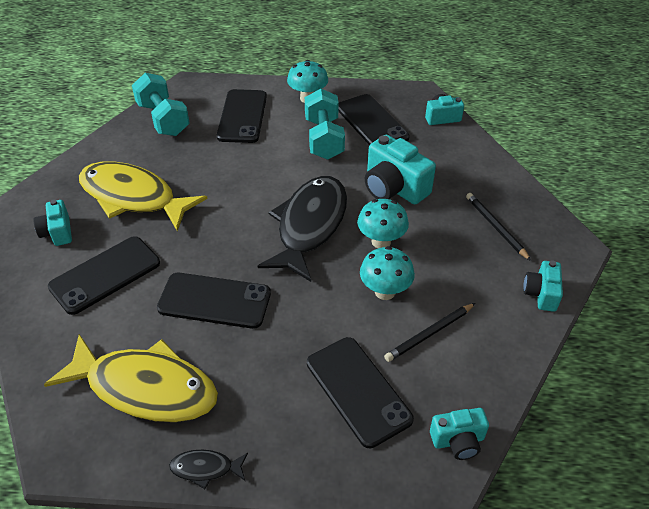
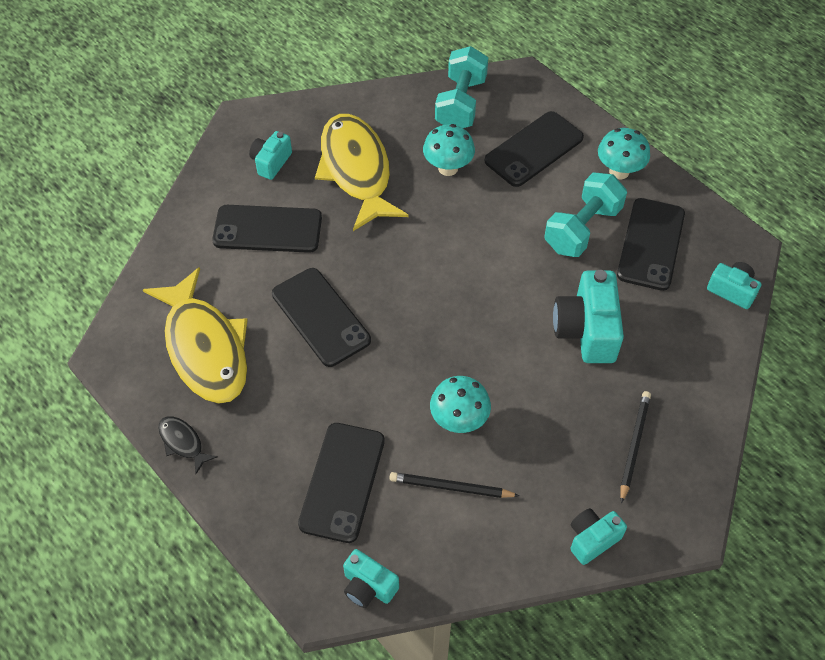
camera: 45 degrees right, 10 degrees up
black fish [257,176,347,282] -> none
turquoise mushroom [357,199,409,248] -> turquoise mushroom moved to [423,124,475,176]

